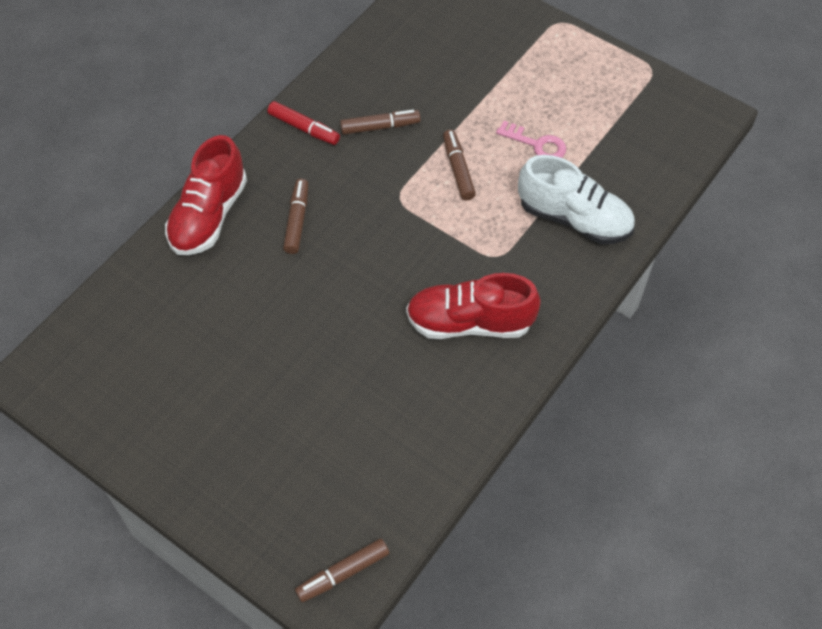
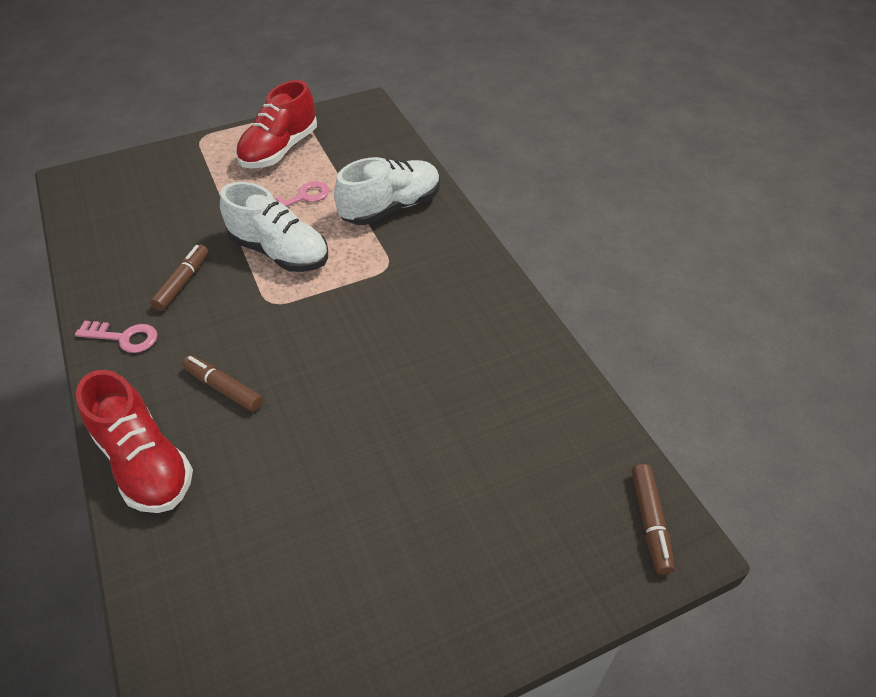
camera: 60 degrees left, 10 degrees down
red marker [268,101,340,145] -> pink key [75,321,157,353]
red shoe [406,273,541,339] -> red shoe moved to [236,80,317,168]
brown marker [443,130,476,200] -> white shoe [220,182,328,272]

